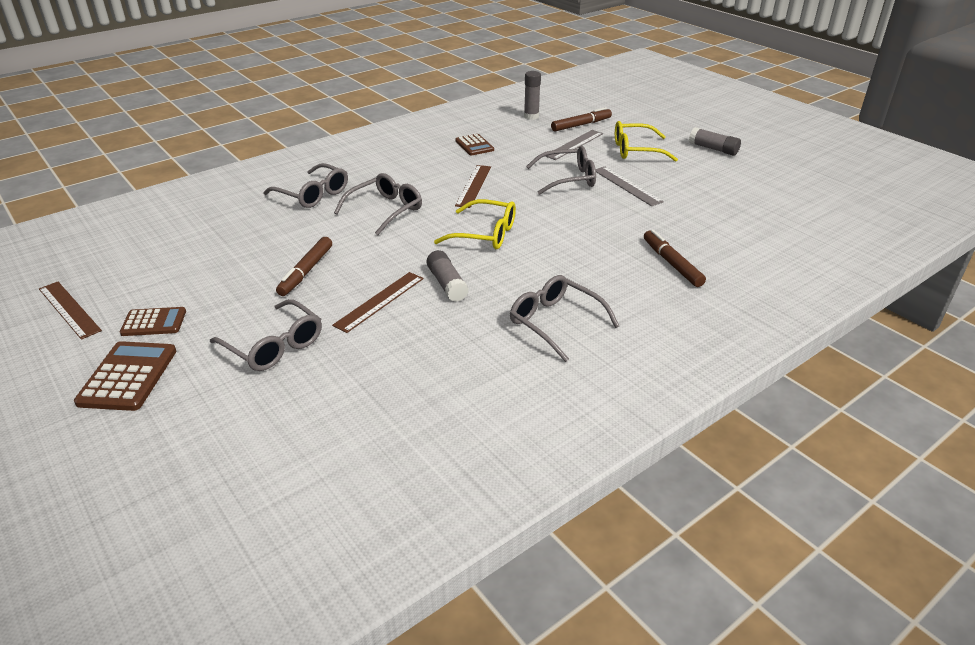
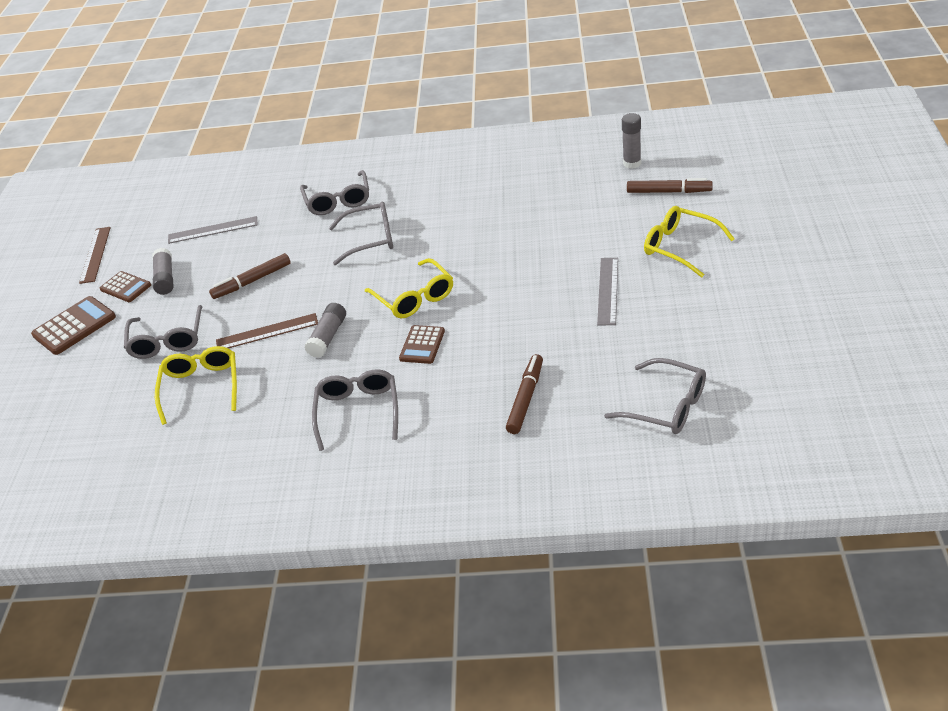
camera: 45 degrees right, 5 degrees up
brown calculator [455,134,494,155] -> brown calculator moved to [399,325,445,364]
brown ruler [455,165,491,208] -> none
grey glasses [526,146,596,195] -> grey glasses moved to [604,358,706,434]
grey ruler [545,130,603,160] -> grey ruler moved to [168,216,258,244]
grey glue stick [689,127,741,156] -> grey glue stick moved to [152,248,173,295]
none -> yellow glasses [155,346,237,425]

